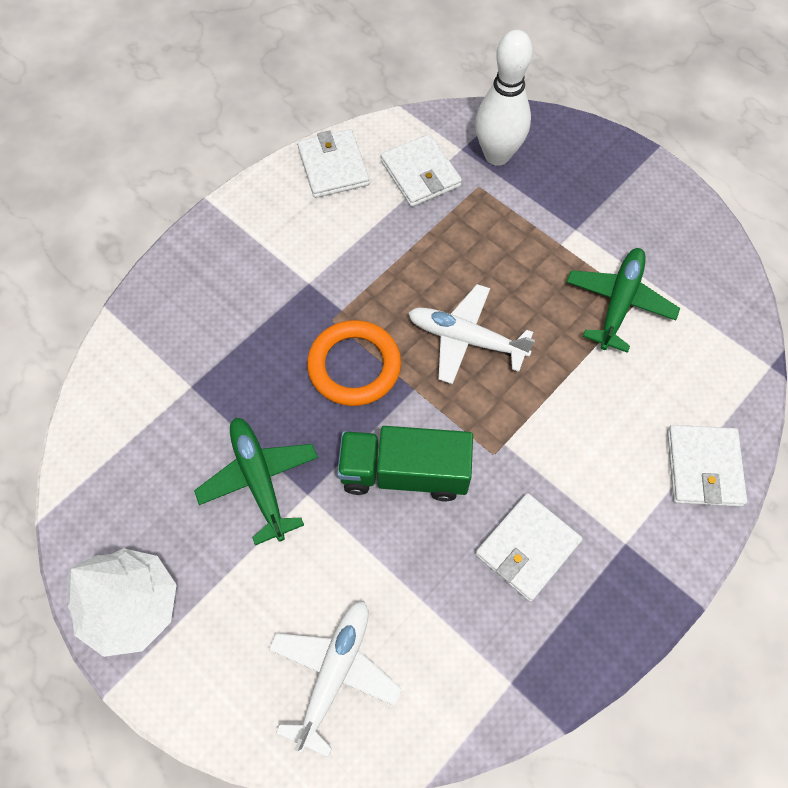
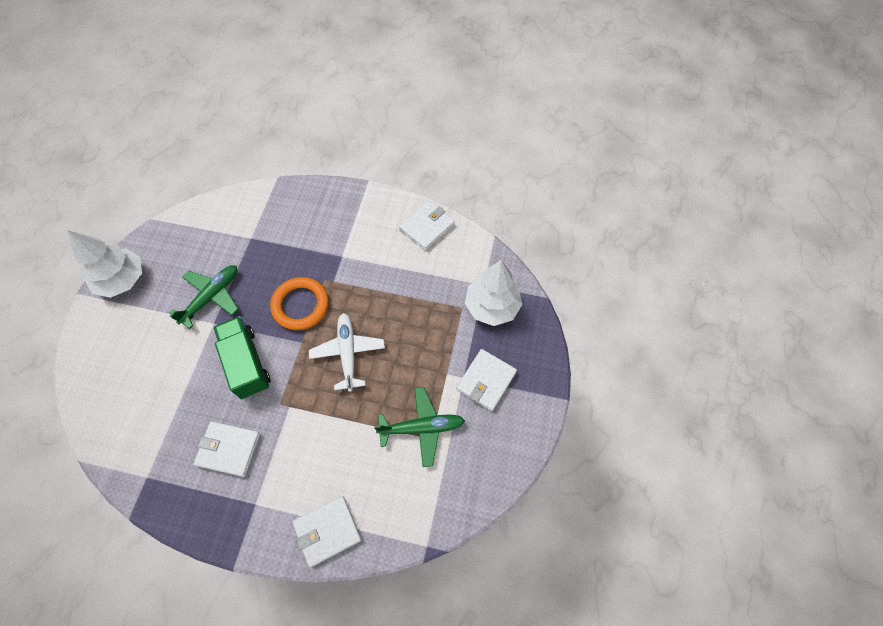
camera: 60 degrees right, 0 degrees up
white plane [269,601,402,757] -> none
white wallet [381,134,462,207] -> white wallet moved to [456,349,517,411]
white bowling pin [475,30,533,166] -> white tree [465,260,522,326]

